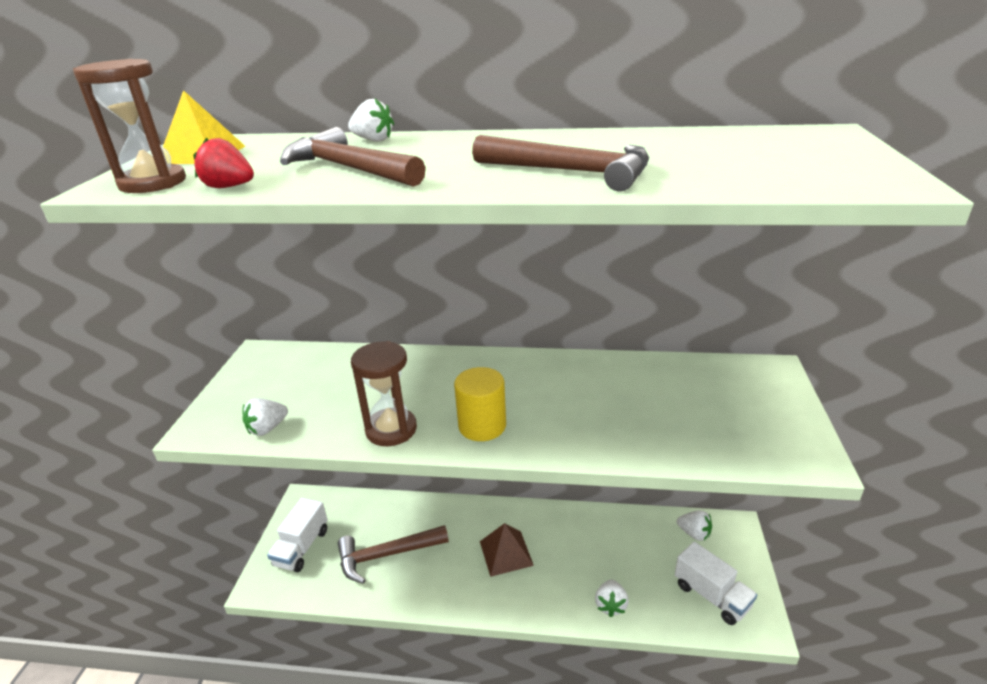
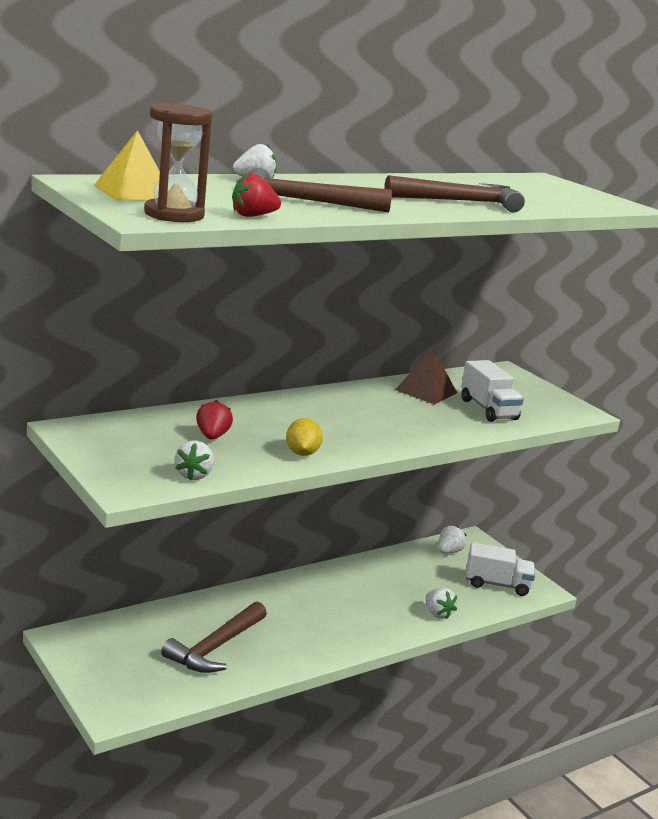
camera: 45 degrees left, 10 degrees down
white truck [267,498,328,572] -> white truck moved to [461,360,524,422]
brown hourglass [351,341,417,446] -> yellow lemon [286,418,323,456]
yellow cylinder [454,367,506,441] -> none
brown pyramid [480,523,534,577] -> brown pyramid moved to [395,348,457,404]
white strawberry [677,510,712,541] -> white strawberry turned 45 degrees counterclockwise [438,525,466,554]
none -> red strawberry [196,400,233,439]

